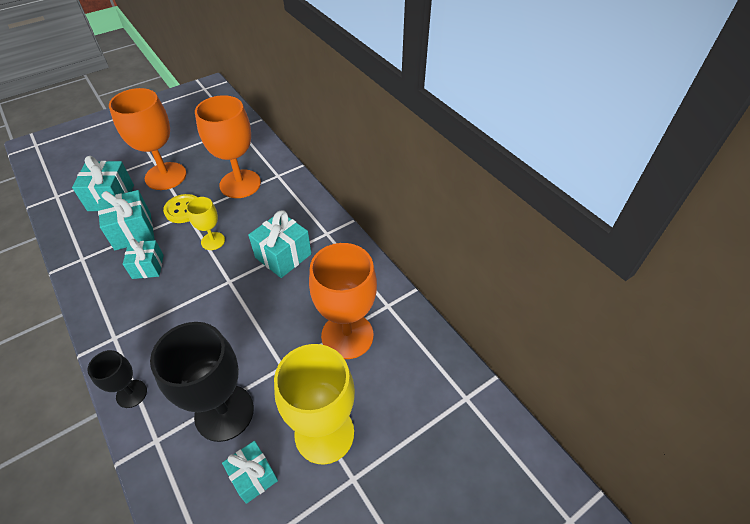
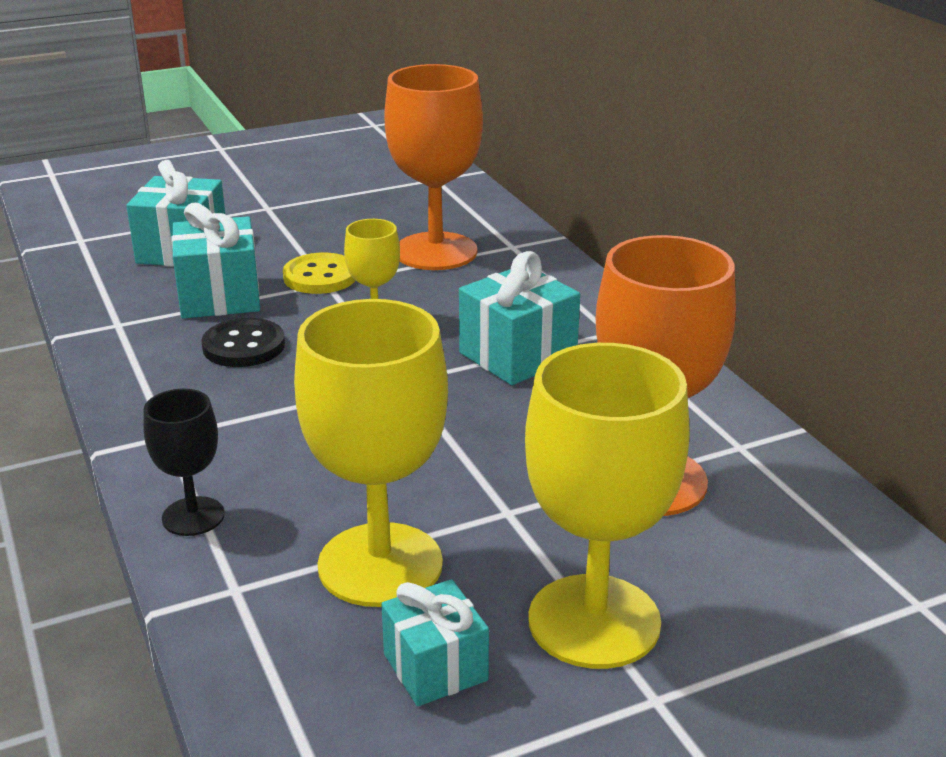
camera: 10 degrees right, 20 degrees down
orange goblet [109,88,186,190] -> none
turquoise gift [123,239,164,279] -> black button [201,318,285,367]
black goblet [150,322,254,442] -> yellow goblet [294,299,448,607]

